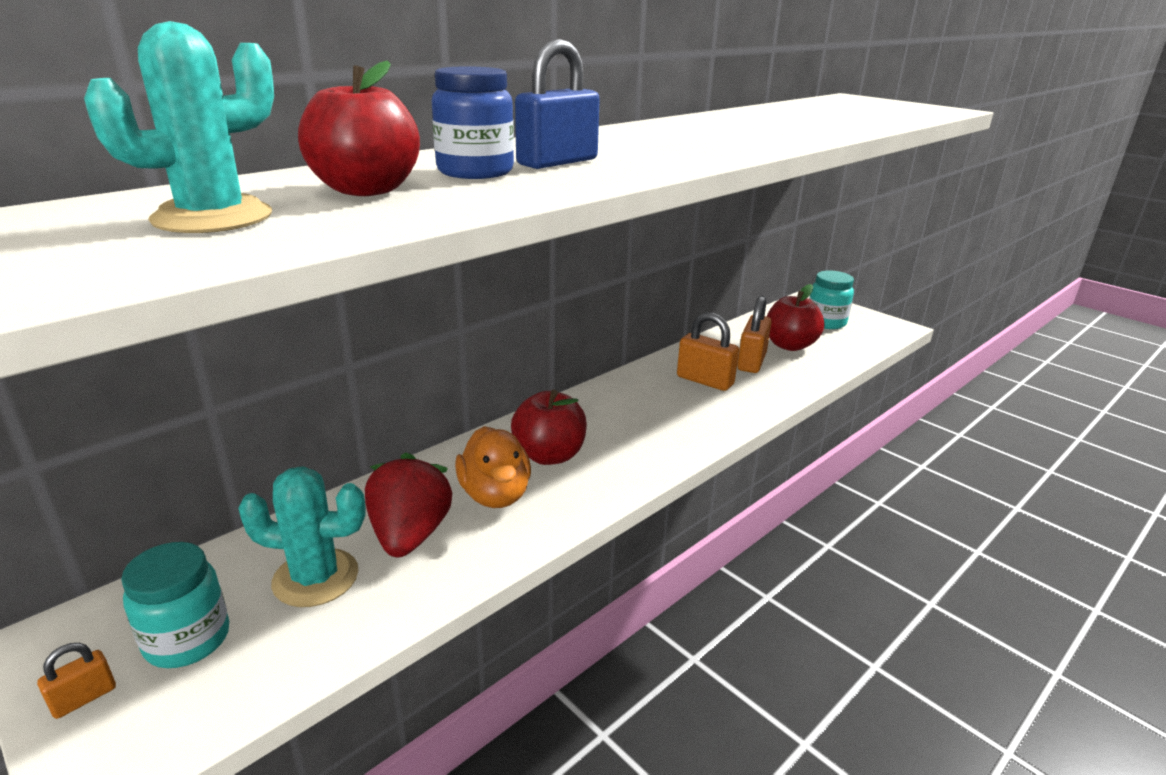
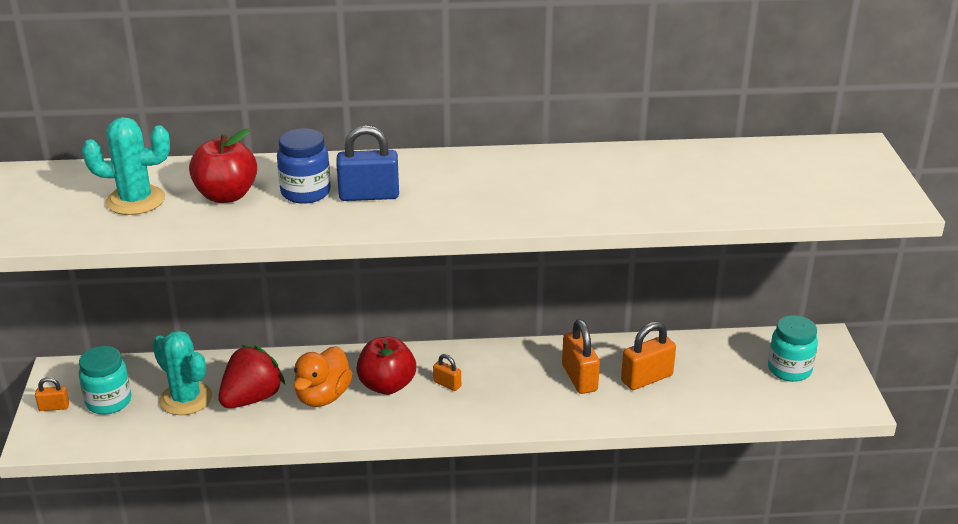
camera: 40 degrees right, 5 degrees up
red apple [767,284,824,351] -> none
none -> orange padlock [433,354,461,391]

